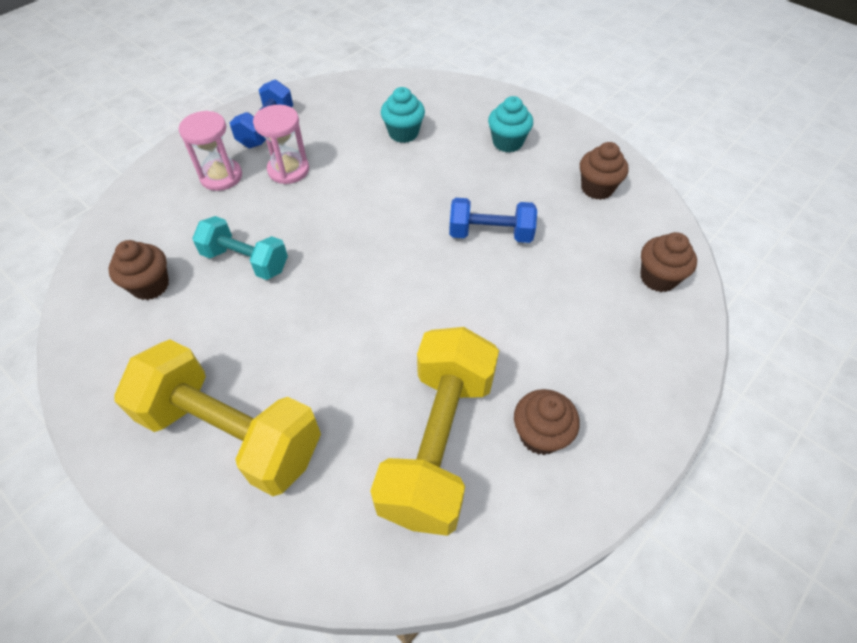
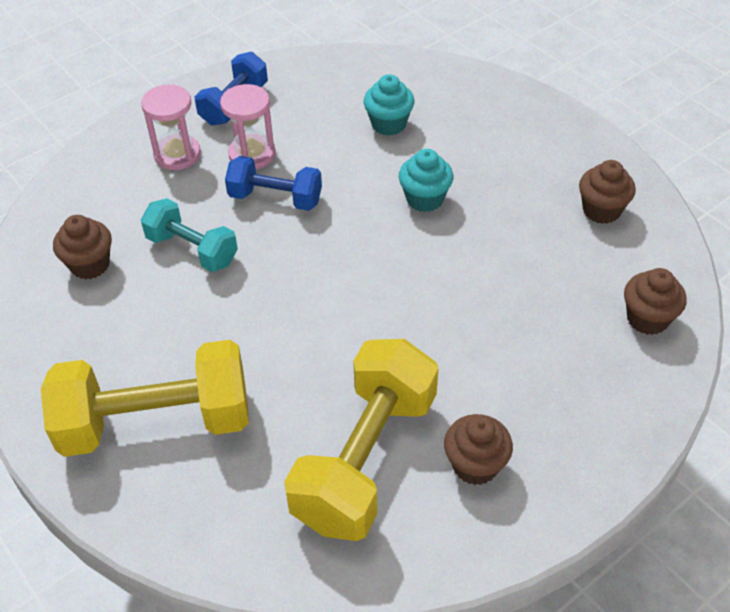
camera: 10 degrees right, 5 degrees down
yellow dumbbell [114,339,321,496] -> yellow dumbbell turned 45 degrees counterclockwise [41,340,249,457]
blue dumbbell [449,198,537,243] -> blue dumbbell moved to [225,156,322,211]
turquoise cupcake [488,96,533,152] -> turquoise cupcake moved to [399,149,453,212]

